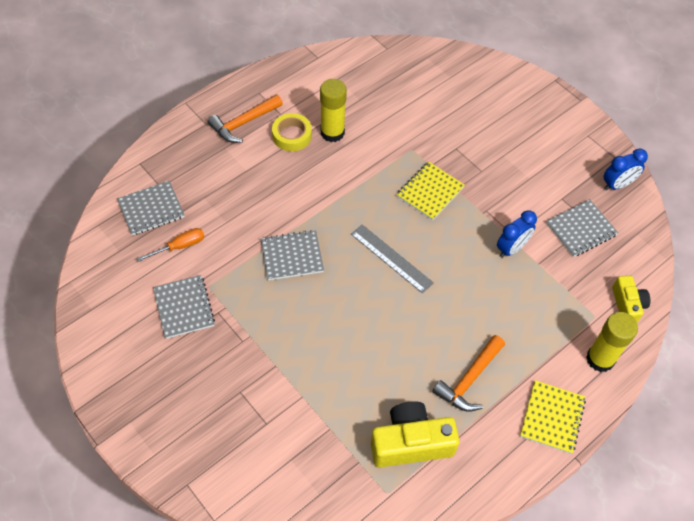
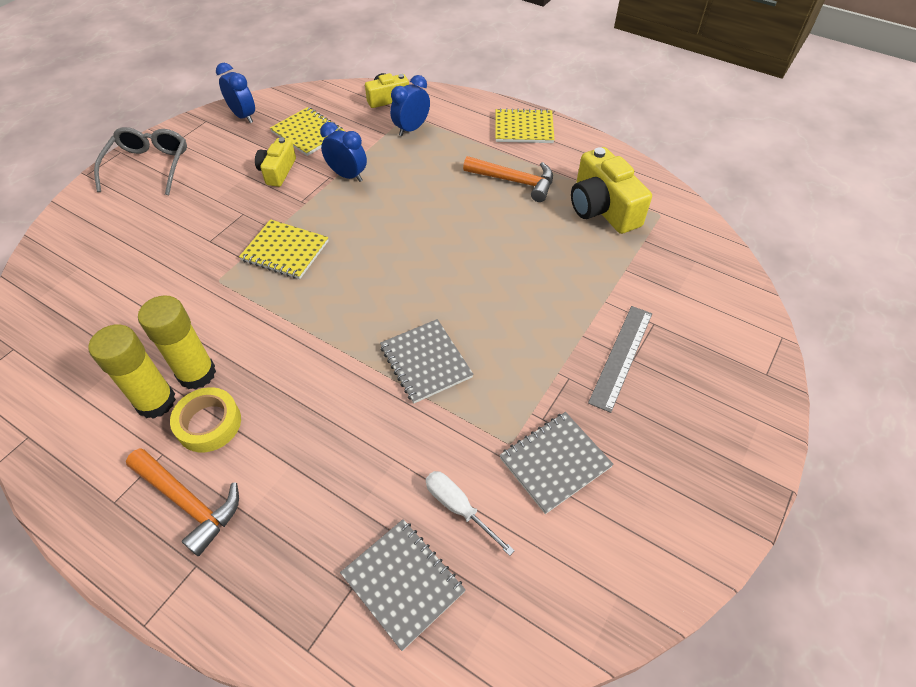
camera: 105 degrees left, 5 degrees down
orange screwdriver [137,228,204,262] -> white screwdriver [426,471,515,556]
grey ruler [351,224,434,294] -> grey ruler moved to [588,306,652,413]
grey notebook [546,199,618,257] -> yellow notebook [270,107,345,156]
yellow glue stick [586,312,638,372] -> yellow glue stick moved to [88,324,176,419]
none -> grey glasses [94,127,187,195]
none -> yellow camera [255,138,296,187]
none -> blue clock [390,75,430,136]

